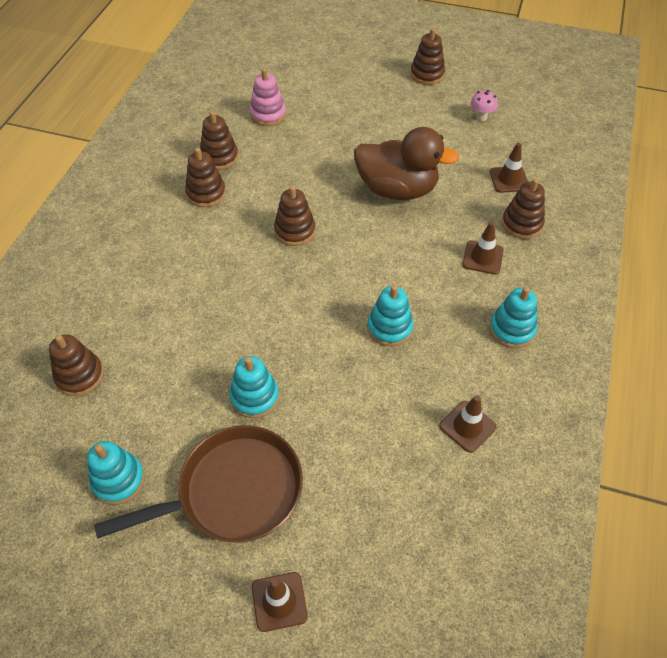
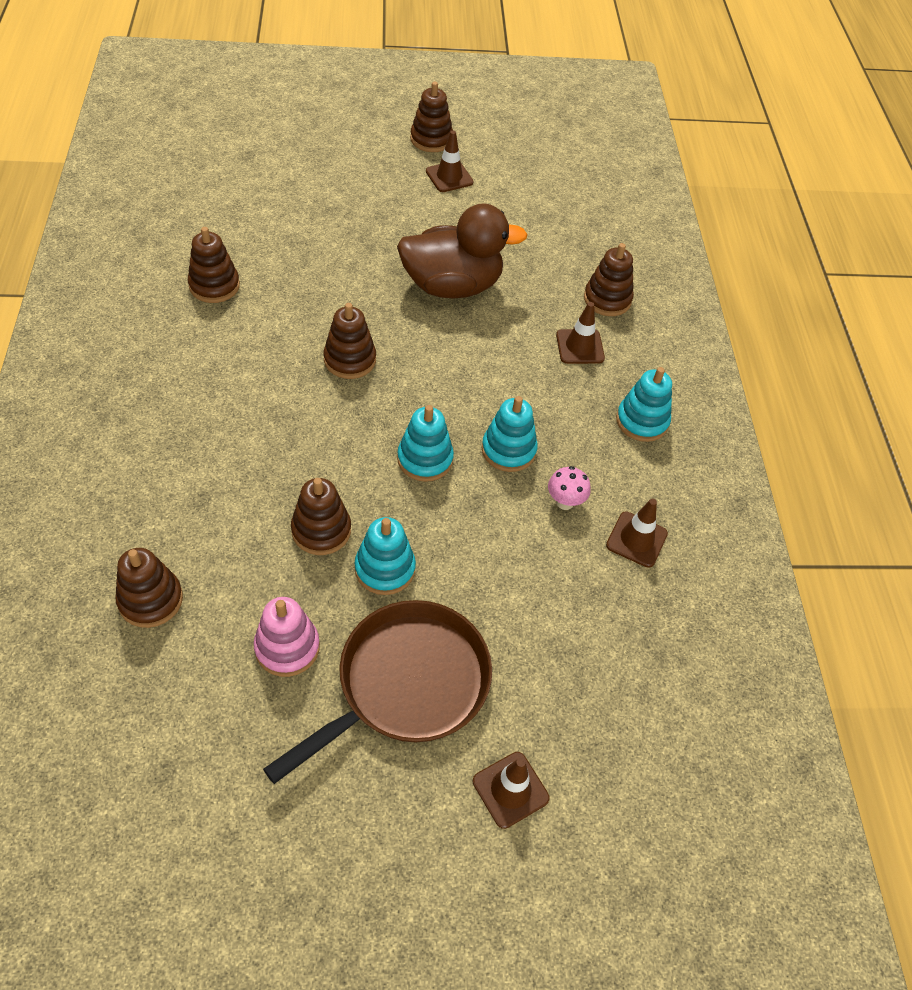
camera: 25 degrees left, 0 degrees up
turquoise stacking toy [87,441,145,505] -> turquoise stacking toy moved to [397,405,454,482]
brown stacking toy [185,148,226,207] -> brown stacking toy moved to [291,478,351,555]
pink stacking toy [250,68,286,126] -> pink stacking toy moved to [254,597,320,677]
pink mushroom [471,90,498,121] -> pink mushroom moved to [548,466,591,510]
brown traffic cone [490,143,528,193] -> brown traffic cone moved to [426,130,474,192]

